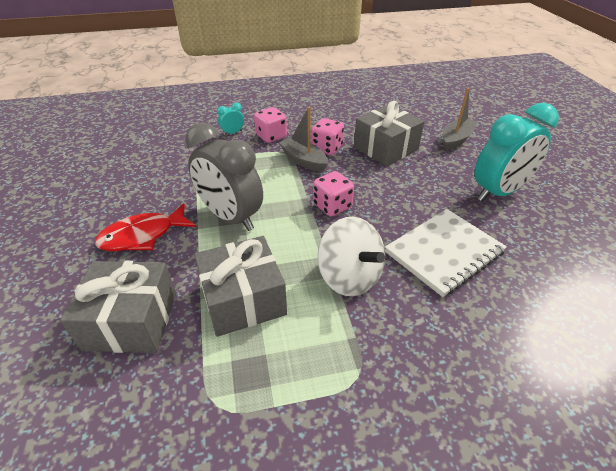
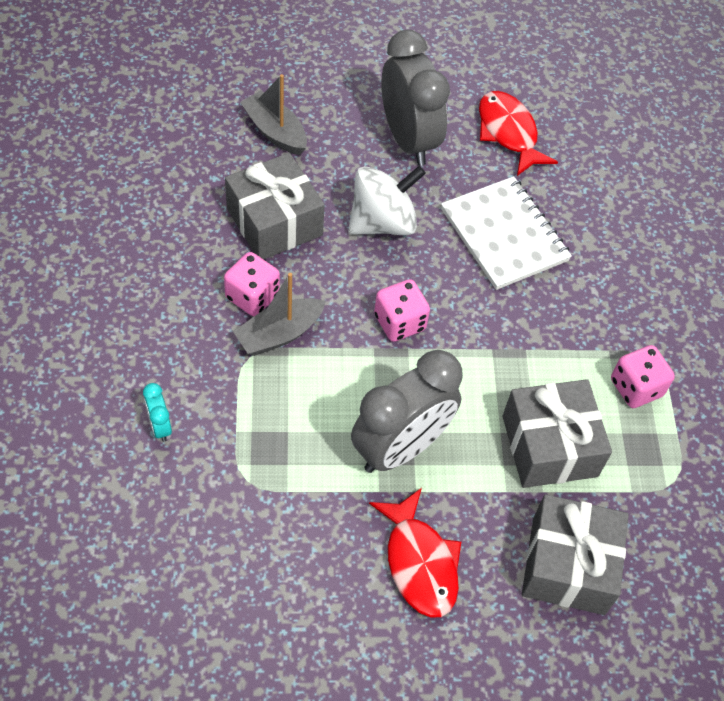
camera: 85 degrees left, 15 degrees up
pink dice [254,107,287,143] -> pink dice moved to [611,345,675,408]
white spinning top [317,217,385,296] -> white spinning top moved to [348,166,426,235]
turquoise clock [474,103,559,202] -> grey clock [381,30,450,166]
none -> red fish [479,91,558,176]

